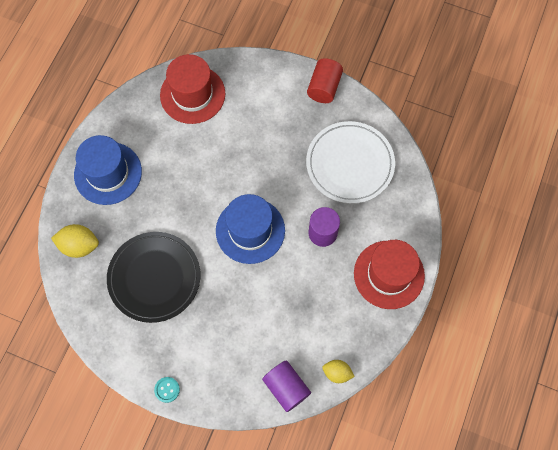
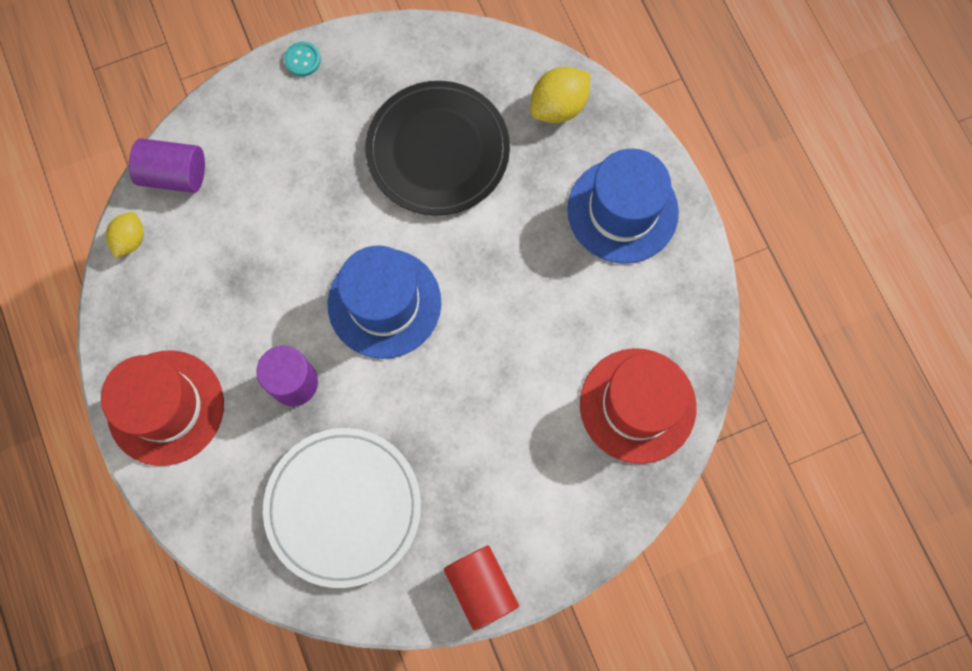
camera: 135 degrees right, 5 degrees up
yellow lemon [322,360,355,383] -> yellow lemon turned 45 degrees counterclockwise [106,212,144,258]

